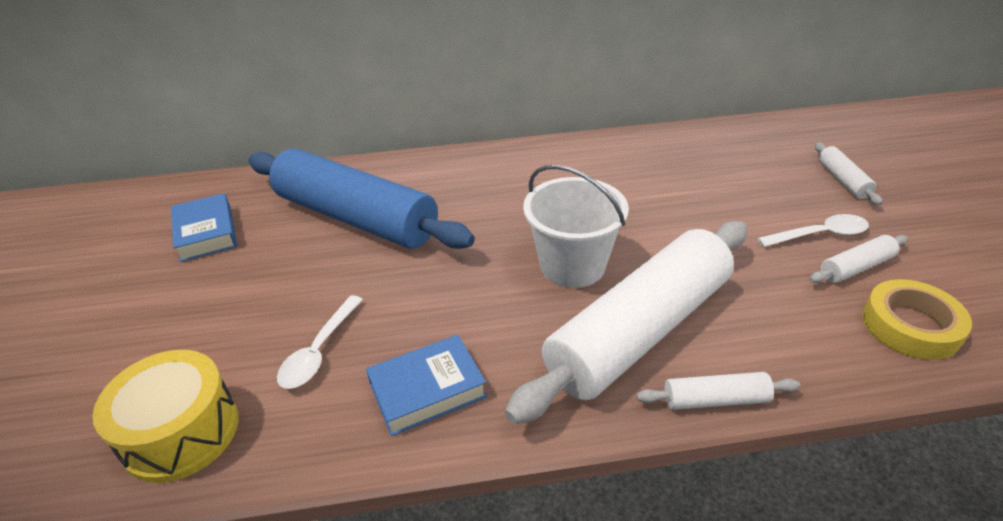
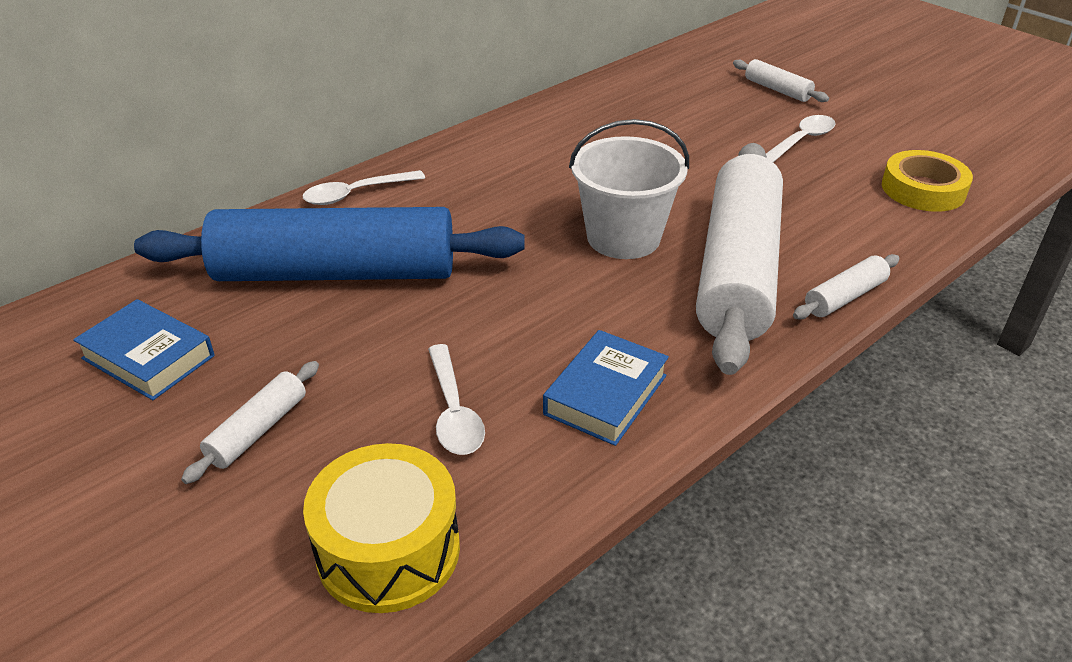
camera: 35 degrees left, 0 degrees up
white rolling pin [809,235,908,283] -> white rolling pin moved to [181,361,319,484]
none -> white spoon [303,170,425,205]

